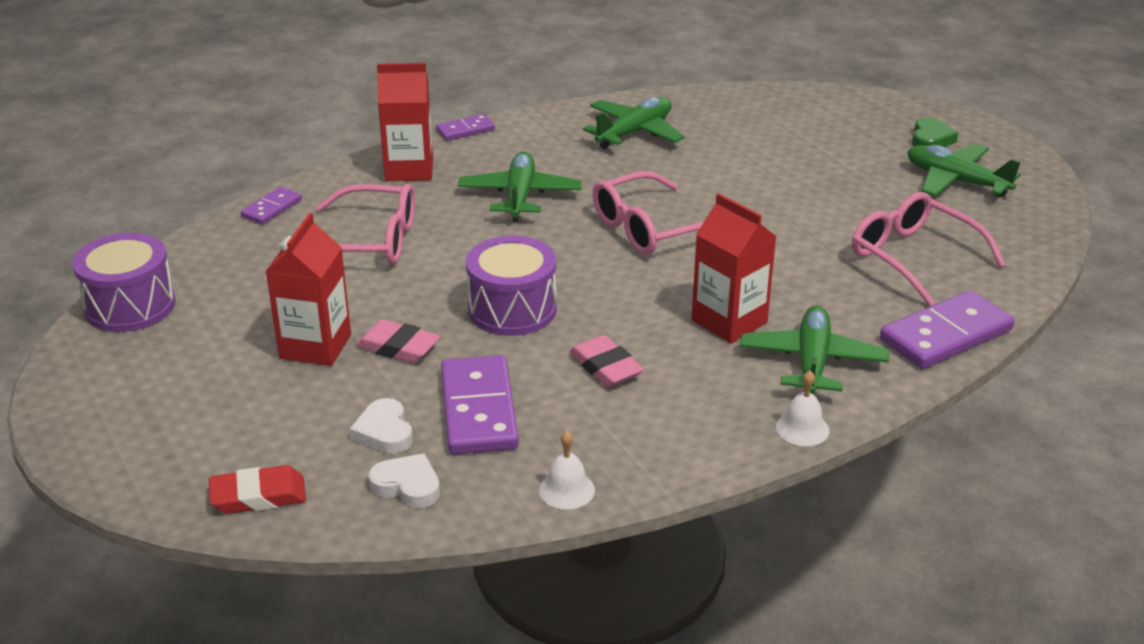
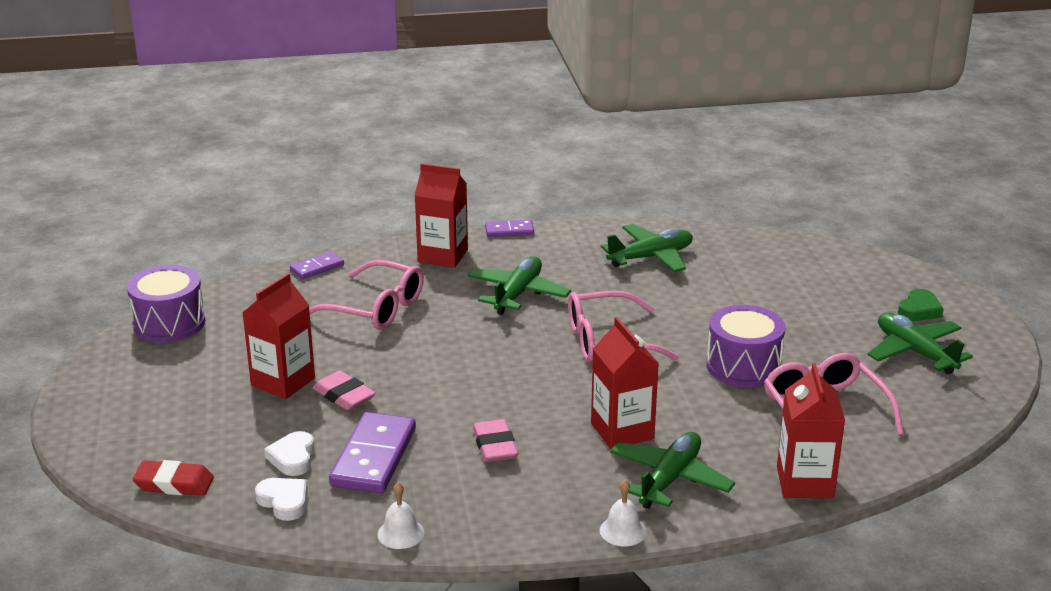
camera: 20 degrees right, 5 degrees down
purple drum [466,236,557,336] -> purple drum moved to [706,305,785,387]
purple domino [880,290,1014,369] -> red carton [777,363,845,498]

